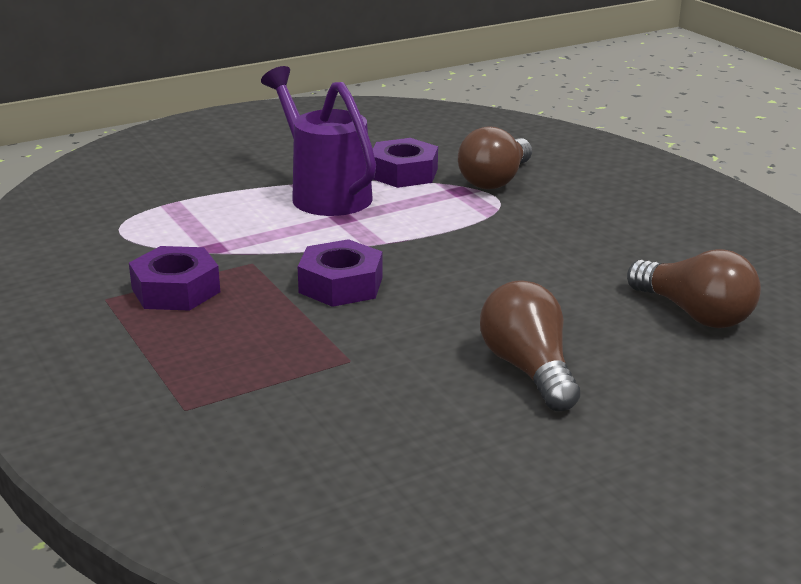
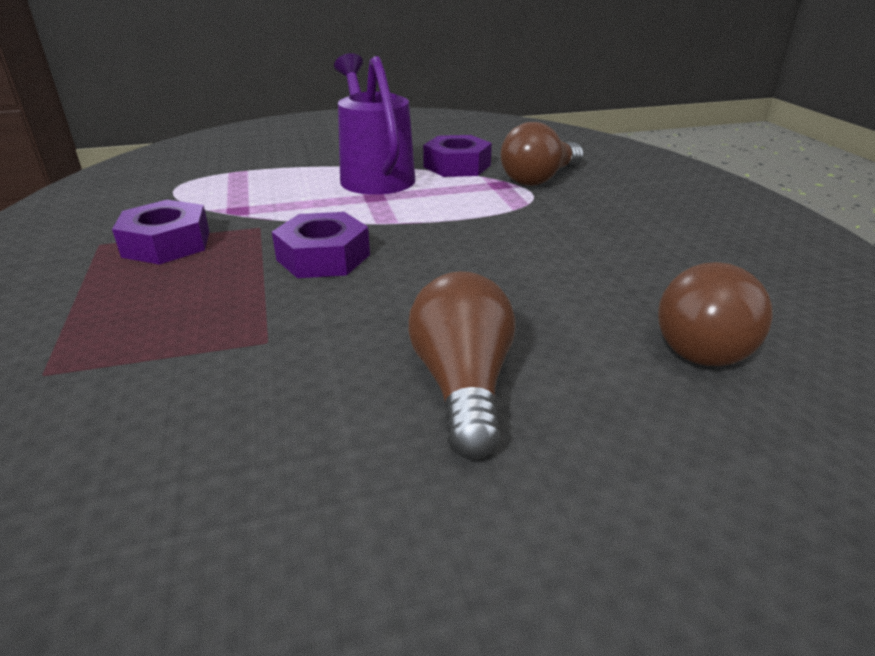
camera: 15 degrees right, 5 degrees up
brown light bulb [627,249,761,328] -> brown light bulb turned 60 degrees clockwise [658,262,773,366]

